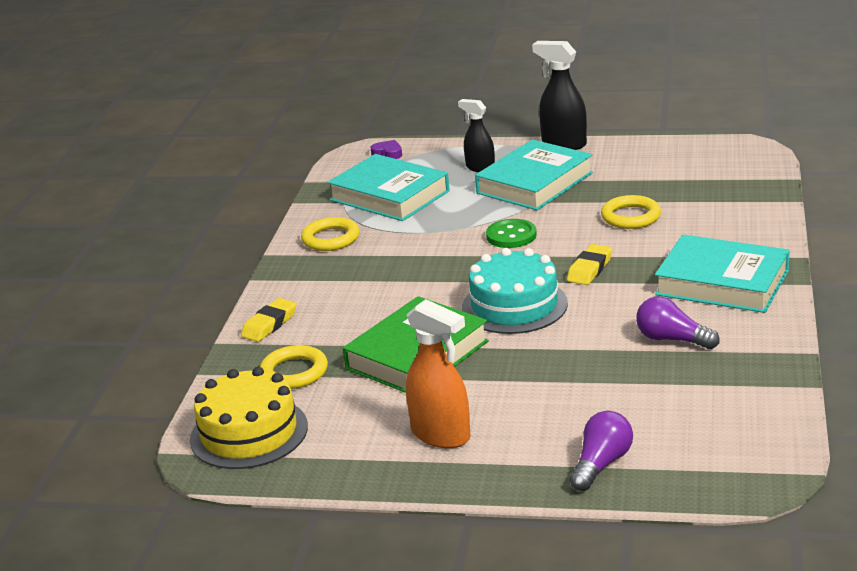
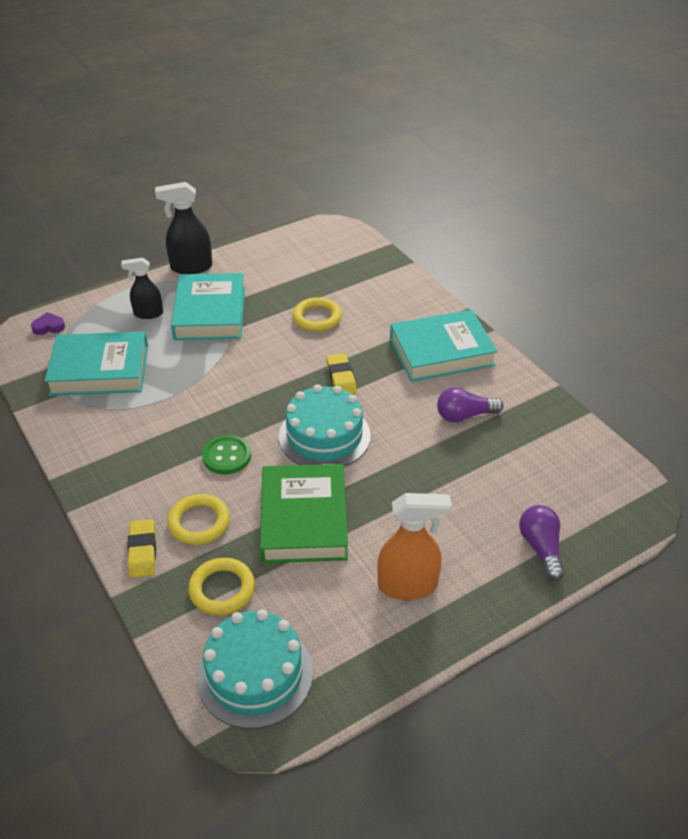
camera: 45 degrees left, 15 degrees up
yellow cake [190,367,308,469] -> turquoise cake [197,609,313,729]
yellow ring [301,217,360,251] -> yellow ring moved to [167,494,230,545]
green button [486,219,537,248] -> green button moved to [202,435,251,475]

